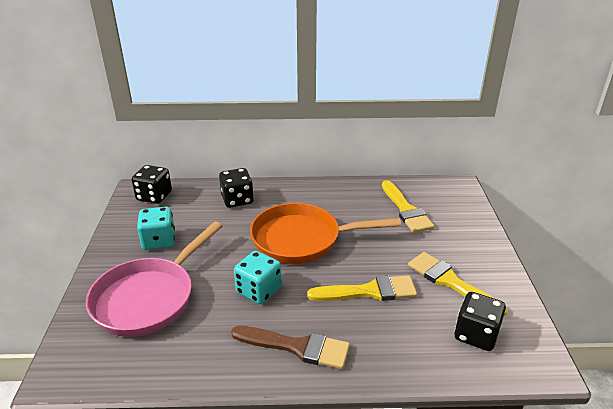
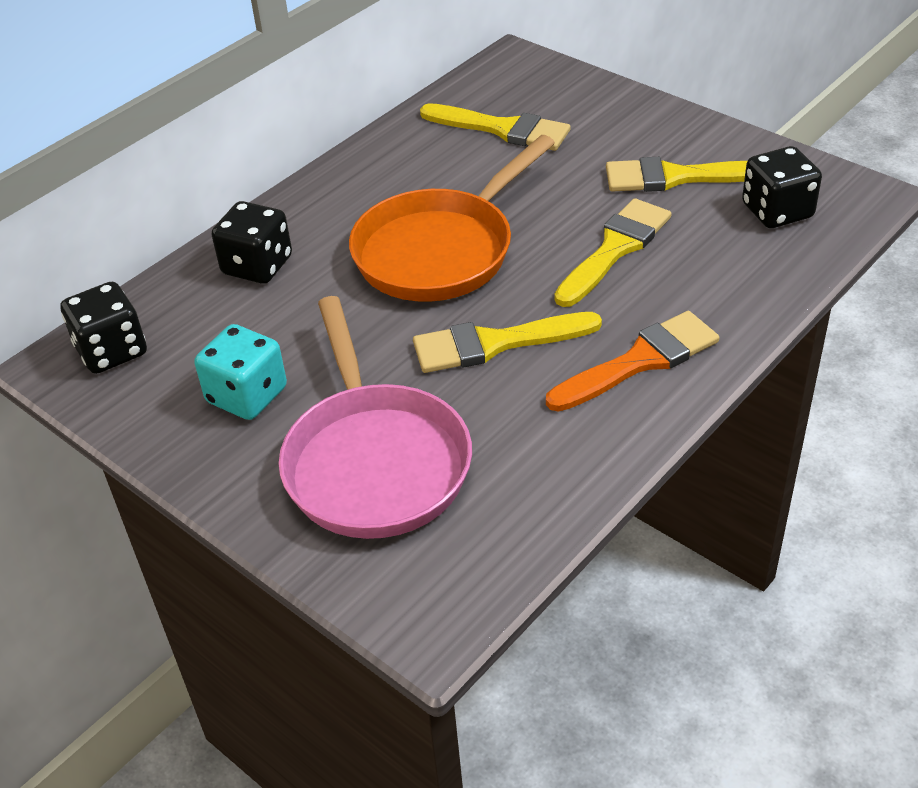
camera: 45 degrees left, 10 degrees up
brown brush [231,326,350,369] -> orange brush [546,311,719,412]
turquoise dice [234,251,282,304] -> yellow brush [413,312,602,373]

